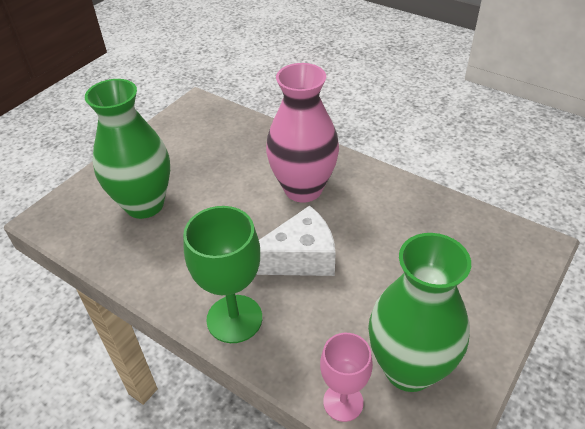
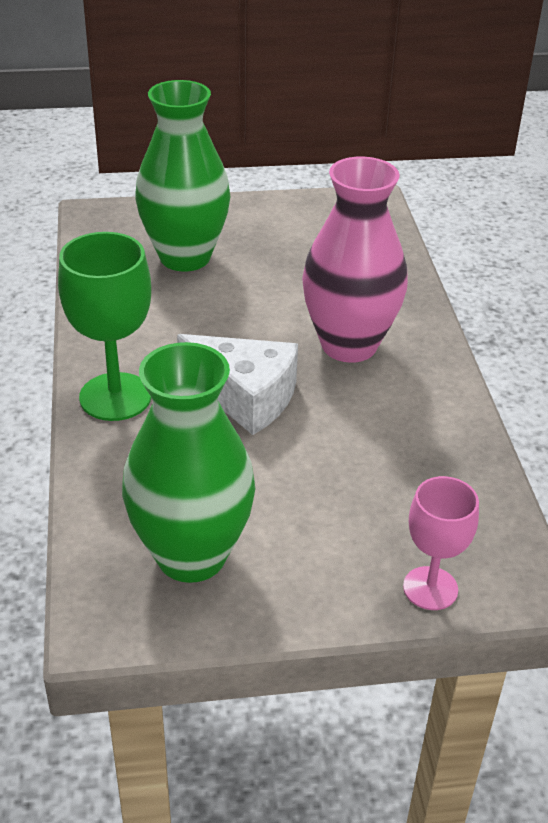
camera: 45 degrees right, 5 degrees down
pink goblet [320,333,373,422] -> pink goblet moved to [403,476,479,610]

